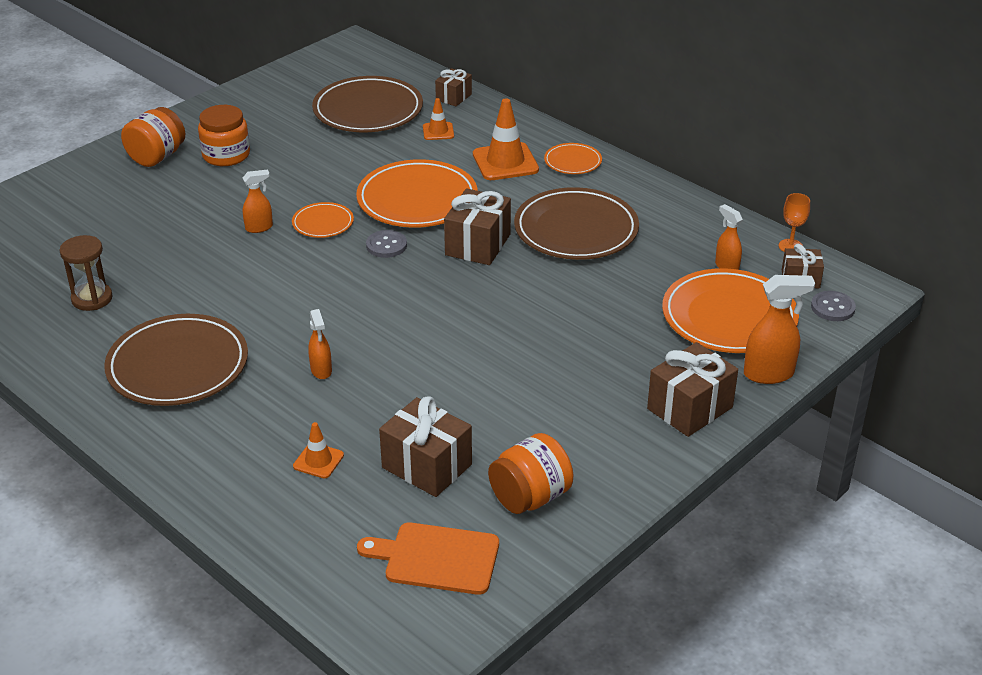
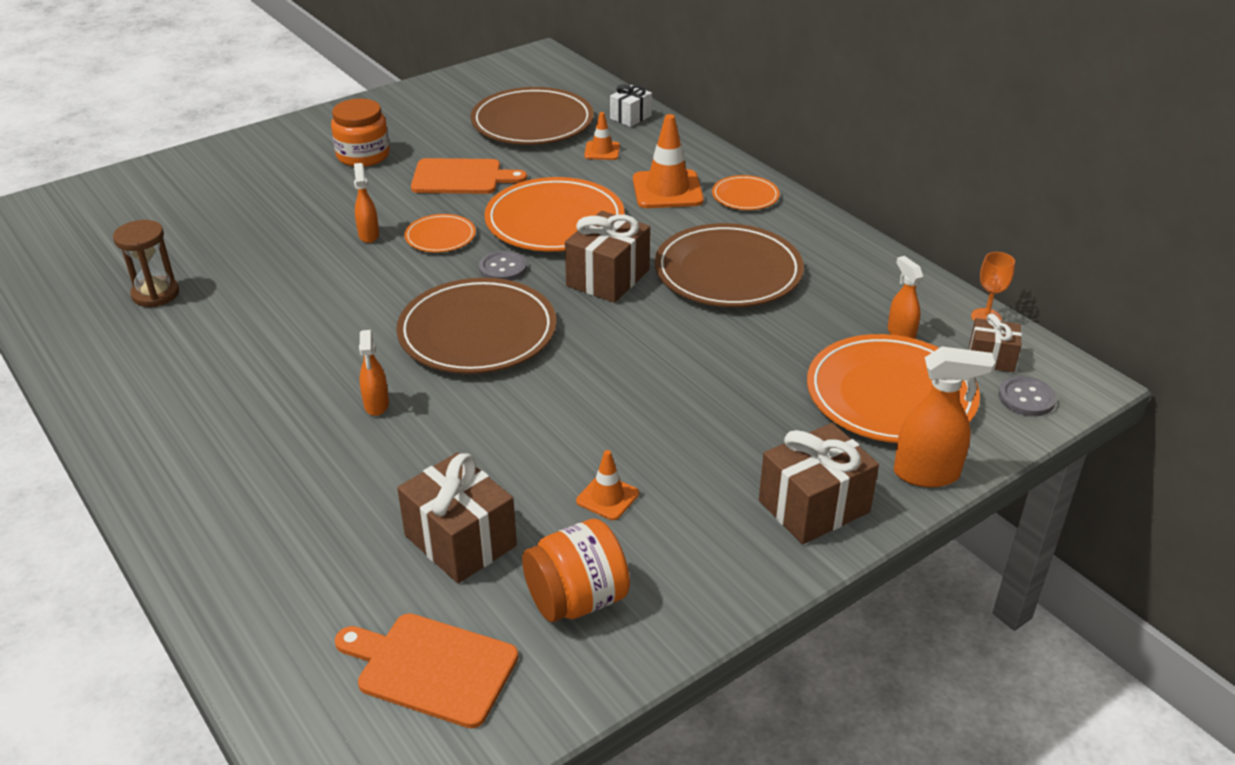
camera: 10 degrees right, 0 degrees up
brown plate [104,314,248,406] -> brown plate moved to [396,278,556,374]
orange jar [121,107,185,167] -> none
orange spray bottle [243,169,273,233] -> orange spray bottle turned 90 degrees counterclockwise [354,163,379,243]
orange traffic cone [293,422,344,479] -> orange traffic cone moved to [576,450,639,520]
brown gift [435,68,472,106] -> white gift [610,84,652,127]
none -> orange cutting board [411,158,527,194]

